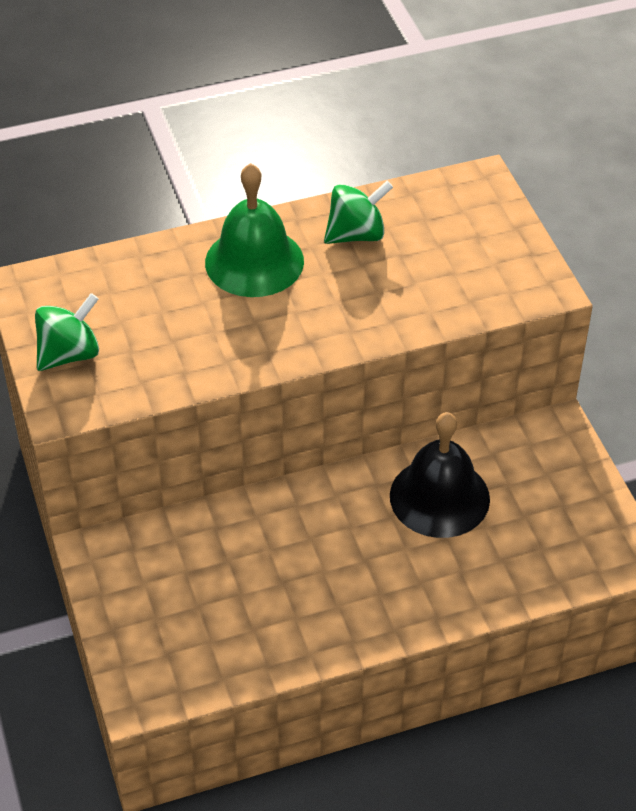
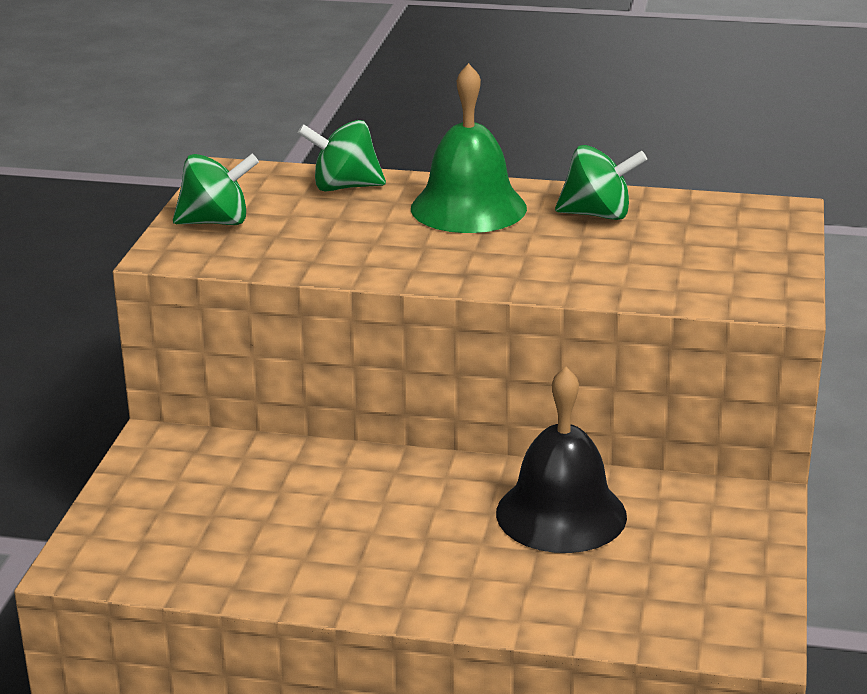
camera: 30 degrees right, 20 degrees down
none -> green spinning top [298,120,386,192]

